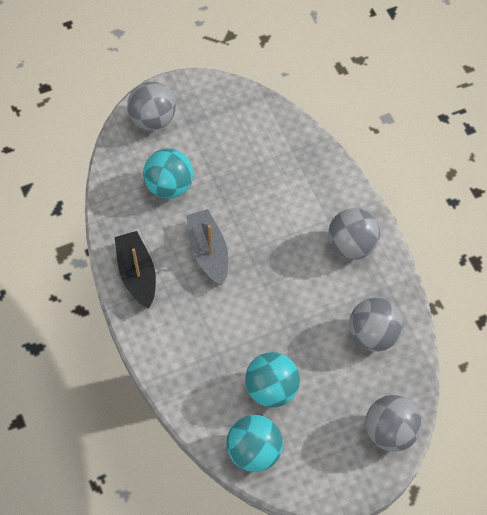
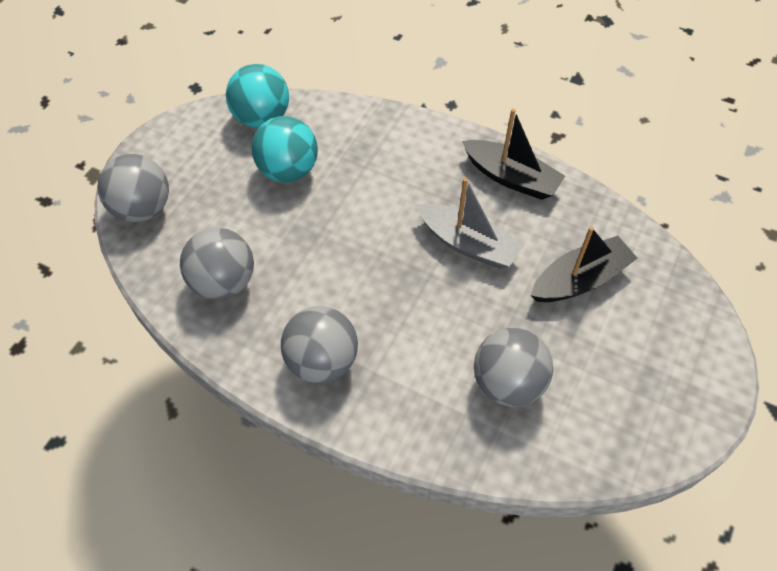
camera: 140 degrees right, 5 degrees down
grey ball [127,82,176,131] -> grey ball moved to [474,328,553,407]
turquoise ball [143,148,193,199] -> black boat [531,227,638,302]

